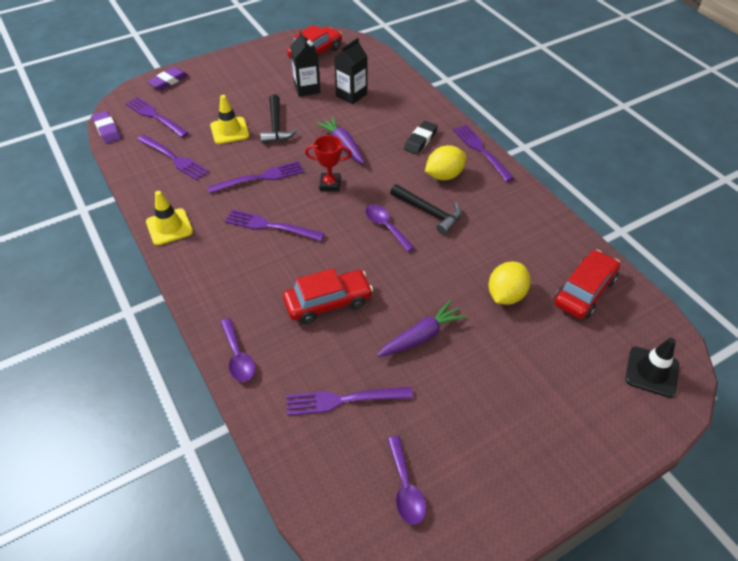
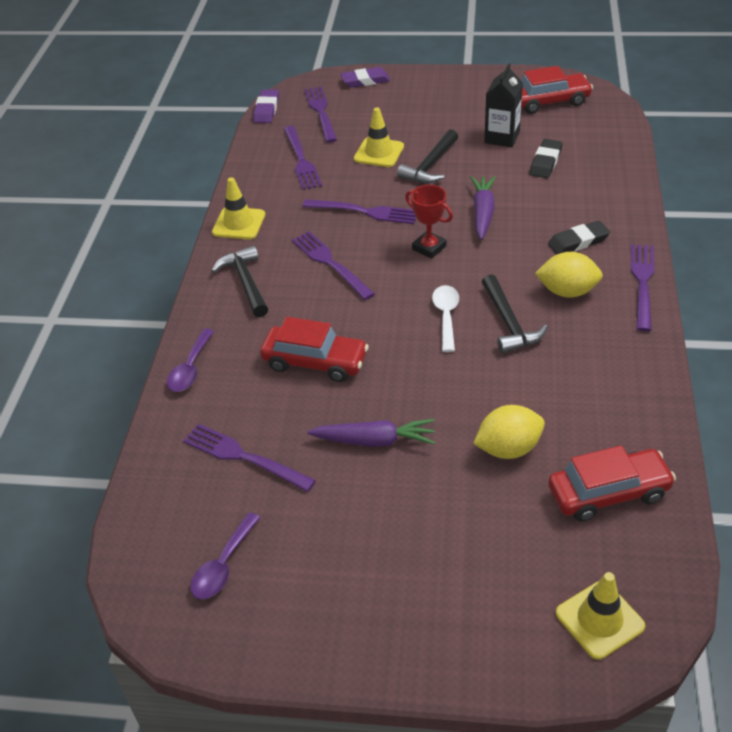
camera: 40 degrees right, 5 degrees down
black carton [334,38,367,104] -> black eraser [529,139,563,178]
purple spoon [365,205,415,252] -> white spoon [432,285,459,352]
black traffic cone [625,338,679,398] -> yellow traffic cone [556,572,645,660]
none -> black hammer [212,245,268,317]

